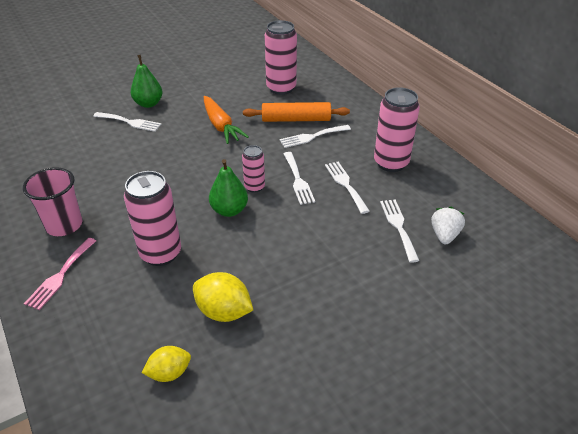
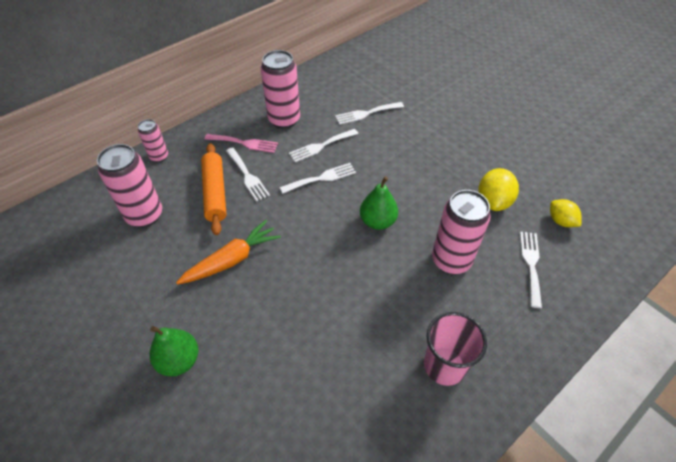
camera: 100 degrees left, 10 degrees up
pink fork [24,238,96,310] -> pink fork moved to [205,134,278,153]
white fork [93,112,162,132] -> white fork moved to [520,232,542,308]
pink can [242,145,265,193] -> pink can moved to [138,119,168,163]
white strawberry [431,207,465,244] -> none

